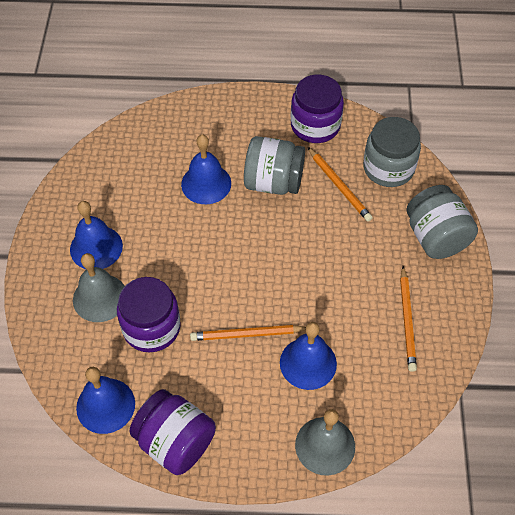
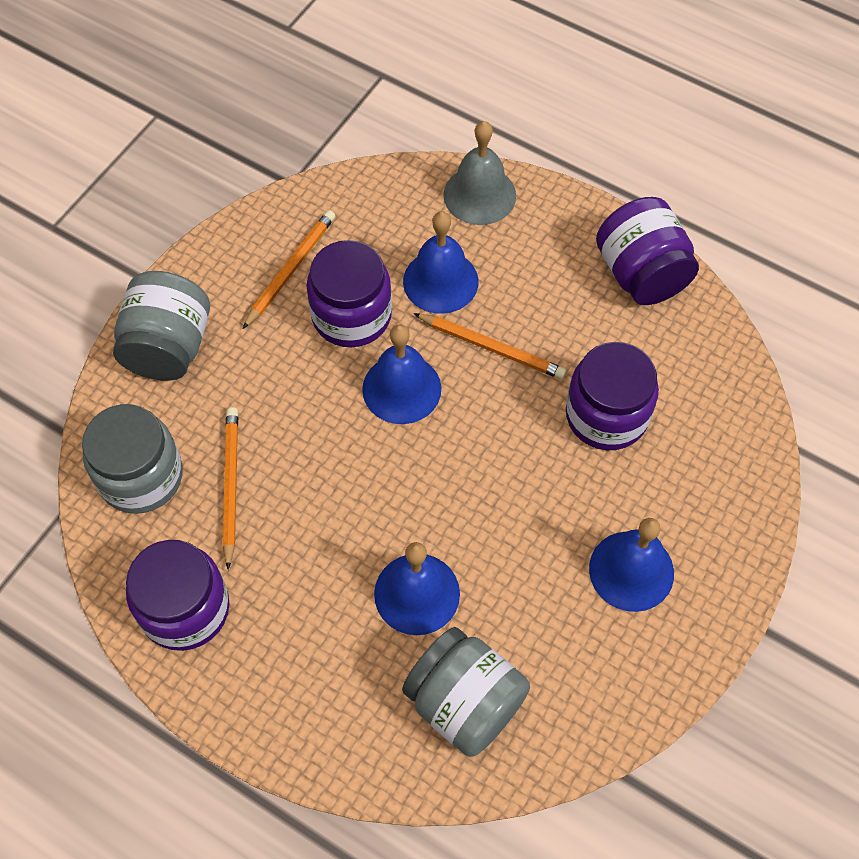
camera: 150 degrees left, 5 degrees up
grey bell [73,253,125,322] -> none
blue bell [76,367,135,434] -> blue bell moved to [362,325,441,424]
grey jar [244,136,305,195] -> grey jar moved to [402,627,530,757]
none -> purple jar [306,240,392,347]

